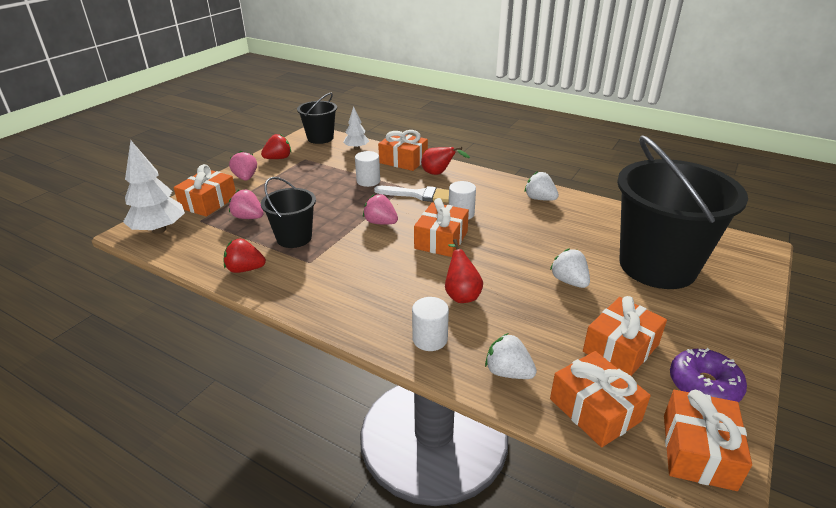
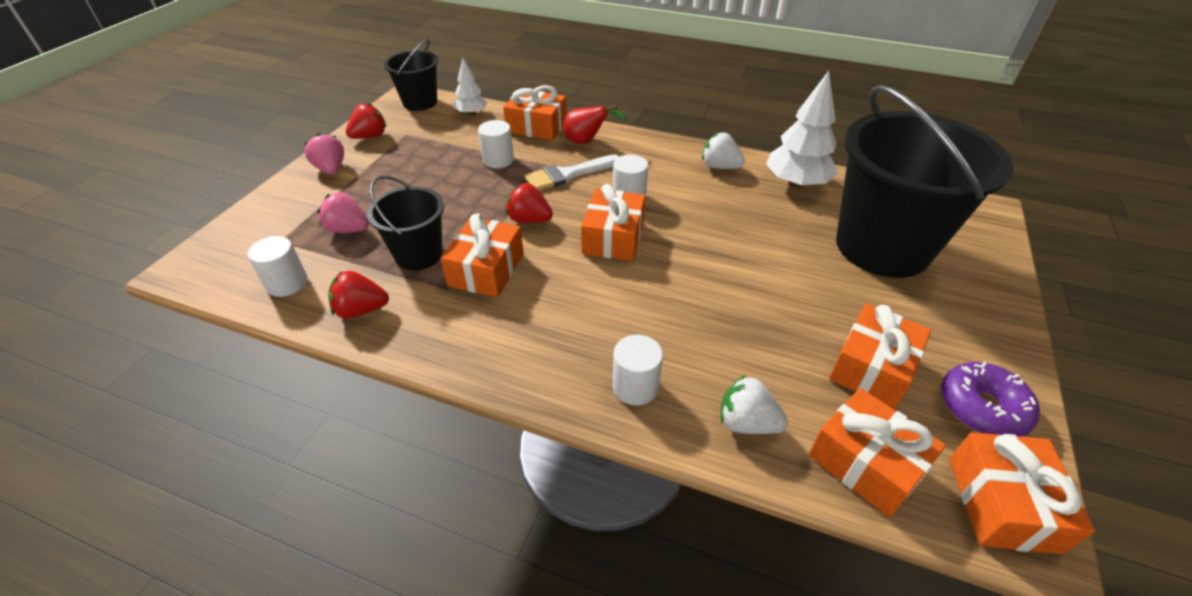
camera: 10 degrees left, 10 degrees up
white tree [123,140,185,234] -> white tree moved to [766,71,838,188]
orange gift [173,164,236,217] -> orange gift moved to [440,213,524,297]
pink strawberry [363,194,398,225] -> red strawberry [505,183,553,223]
white brush [374,186,449,203] -> white brush turned 150 degrees clockwise [525,154,619,190]
red pear [445,239,483,303] -> none
white strawberry [550,248,590,288] -> none
none -> white cylinder [248,236,307,297]

